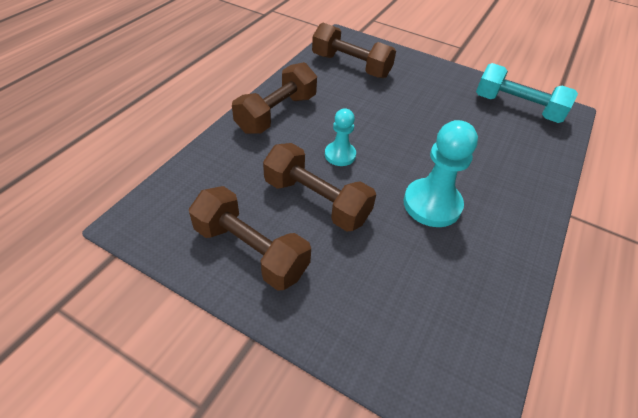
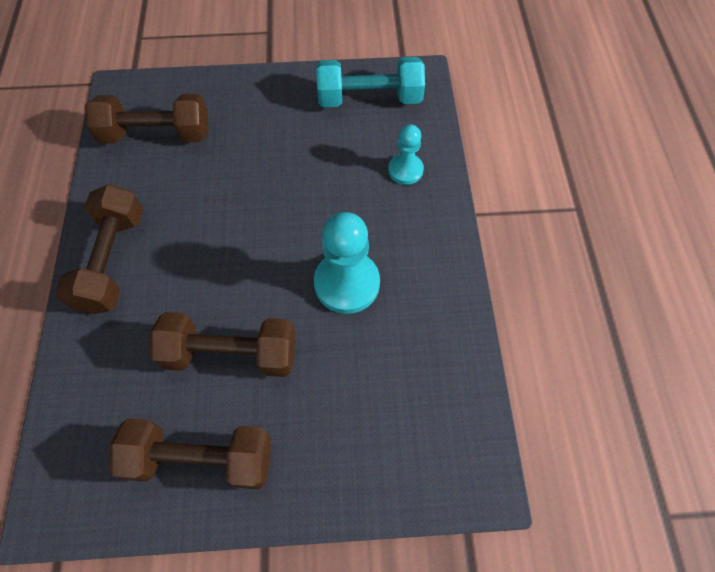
camera: 30 degrees left, 15 degrees up
turquoise pawn [325,108,356,166] -> turquoise pawn moved to [388,124,424,185]

